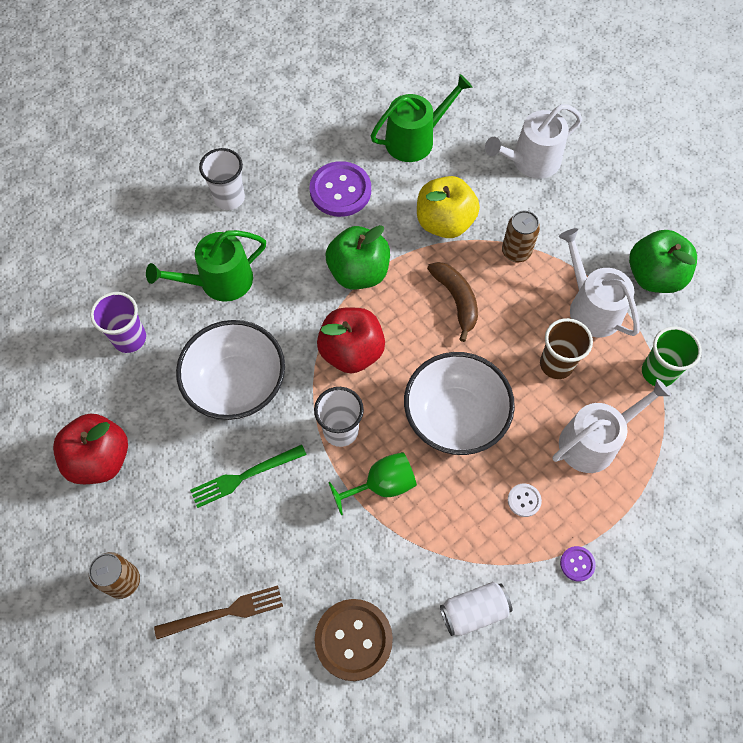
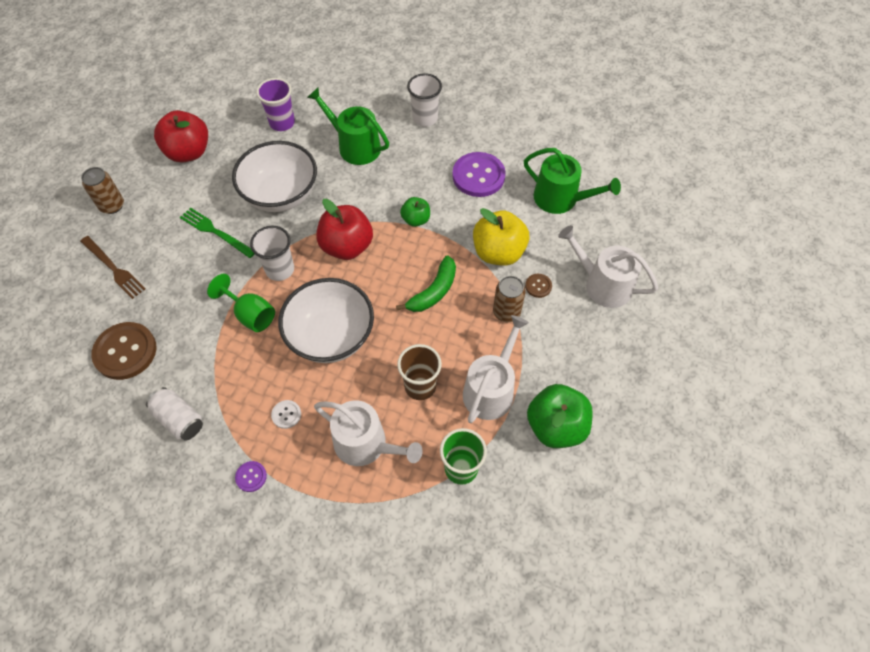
camera: 60 degrees right, 5 degrees down
green apple [326,225,390,289] -> green apple [400,197,430,227], size x0.56
brown banana [427,262,478,342] -> green banana [396,255,456,312]
none -> brown button [525,274,552,298]

